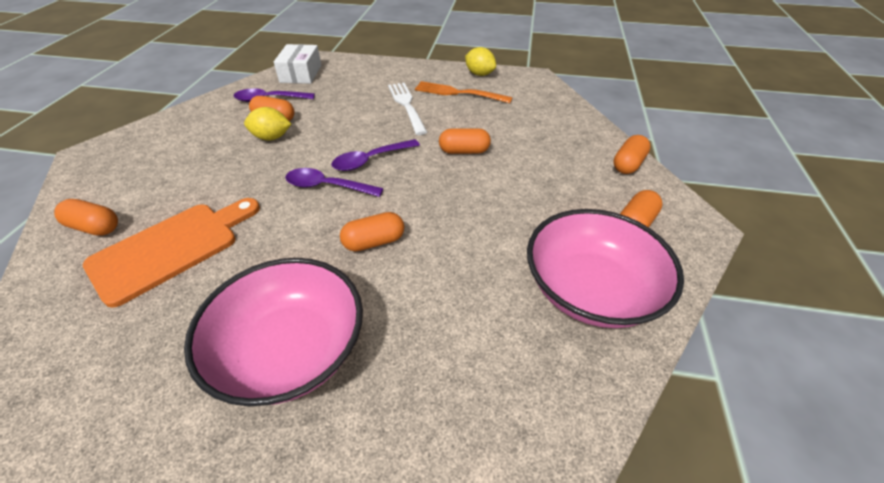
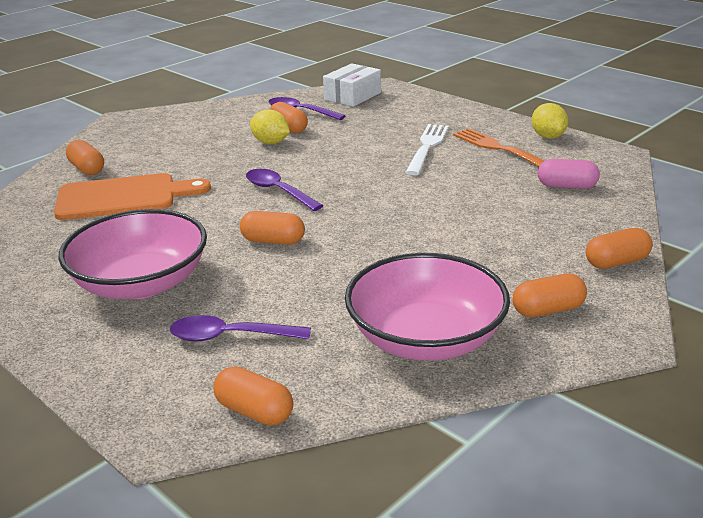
camera: 35 degrees right, 15 degrees down
purple spoon [331,139,420,171] -> purple spoon moved to [170,315,311,342]
orange capsule [439,128,491,154] -> orange capsule moved to [213,366,293,426]
none -> pink capsule [538,159,600,189]

